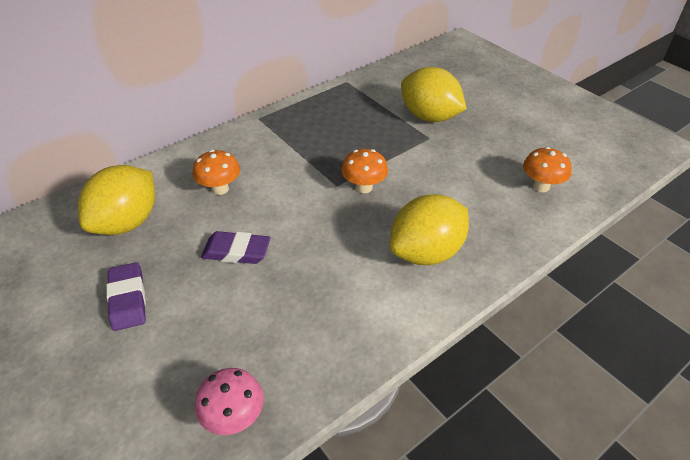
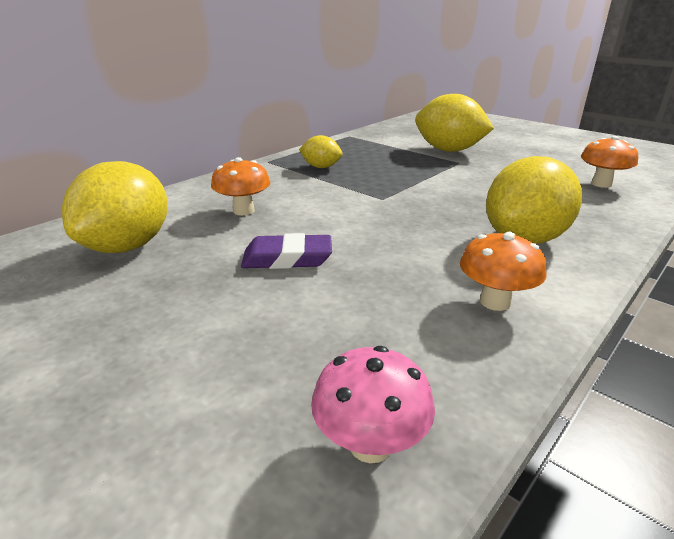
camera: 10 degrees left, 15 degrees down
purple eraser [106,262,146,331] -> none
orange mushroom [341,149,388,193] -> orange mushroom moved to [460,232,547,311]
none -> yellow lemon [299,135,342,168]

